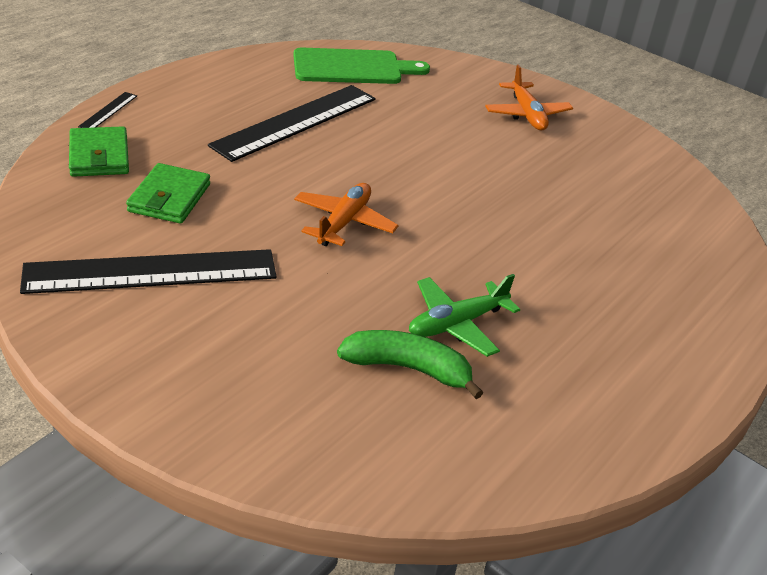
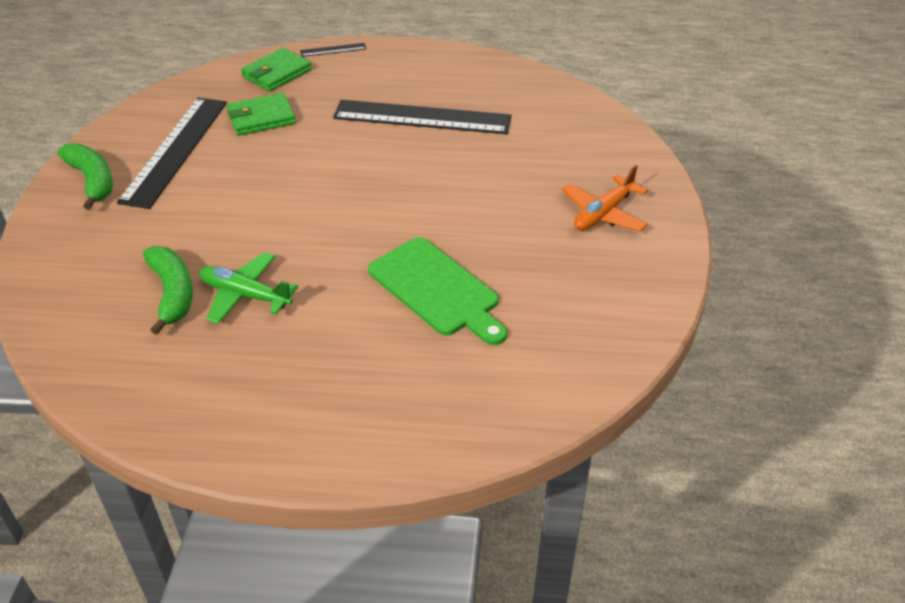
camera: 60 degrees right, 5 degrees up
black ruler [20,249,276,294] -> black ruler turned 60 degrees clockwise [117,97,227,209]
green cutting board [293,47,430,84] -> green cutting board moved to [368,237,507,345]
orange plane [294,183,398,246] -> none
none -> green banana [57,143,113,210]

